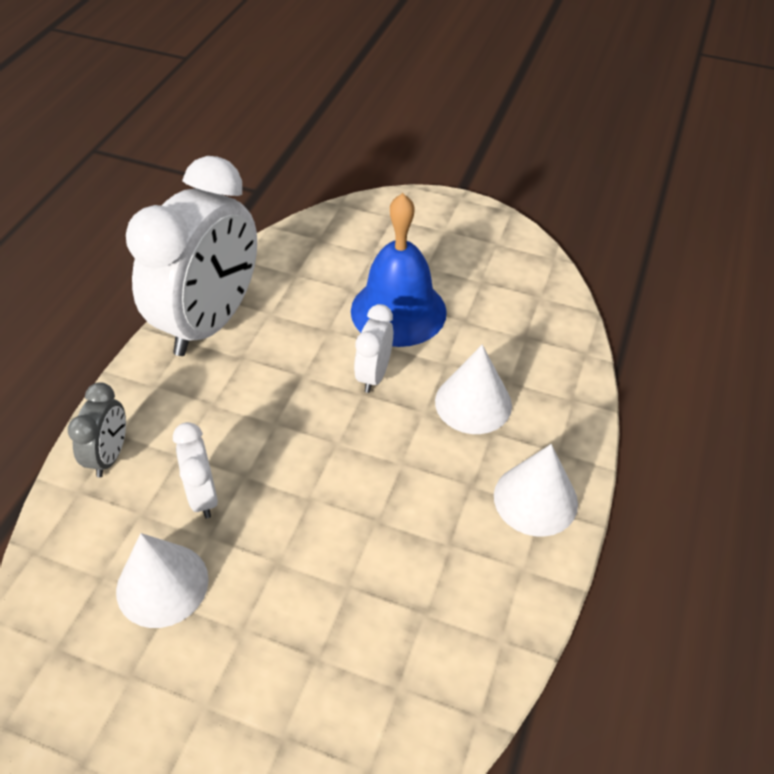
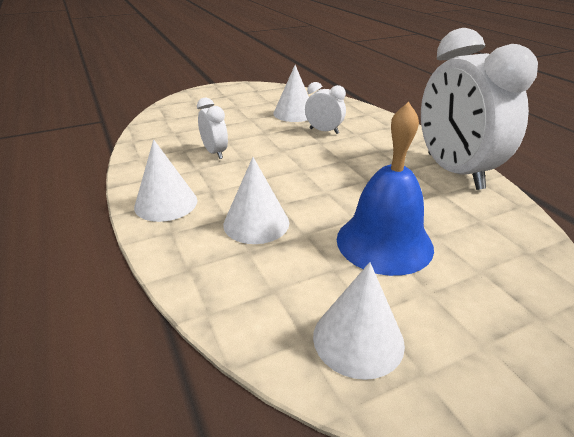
camera: 135 degrees right, 15 degrees down
grey clock [68,382,126,477] -> none
white clock [354,304,393,393] -> white clock moved to [197,97,228,159]
none -> white cone [313,262,405,380]

